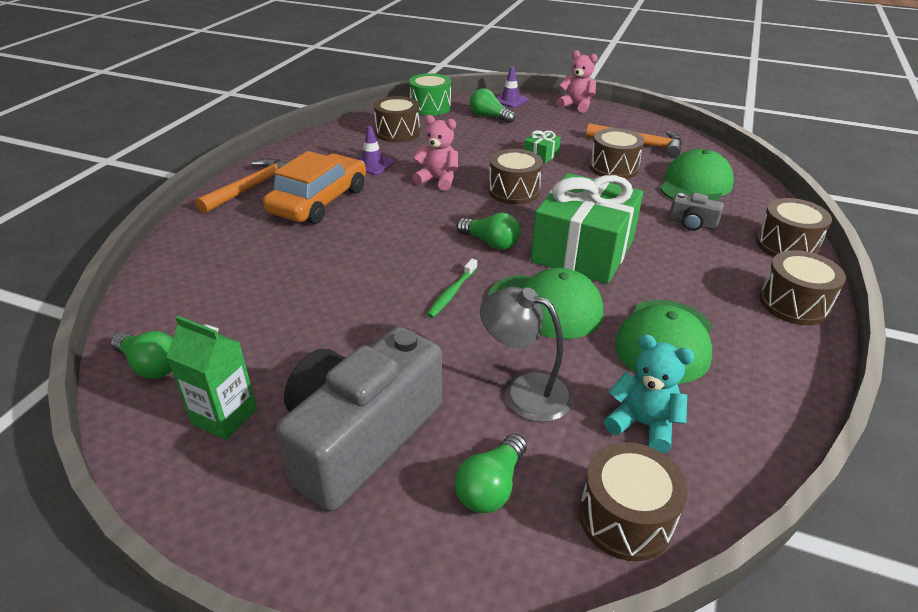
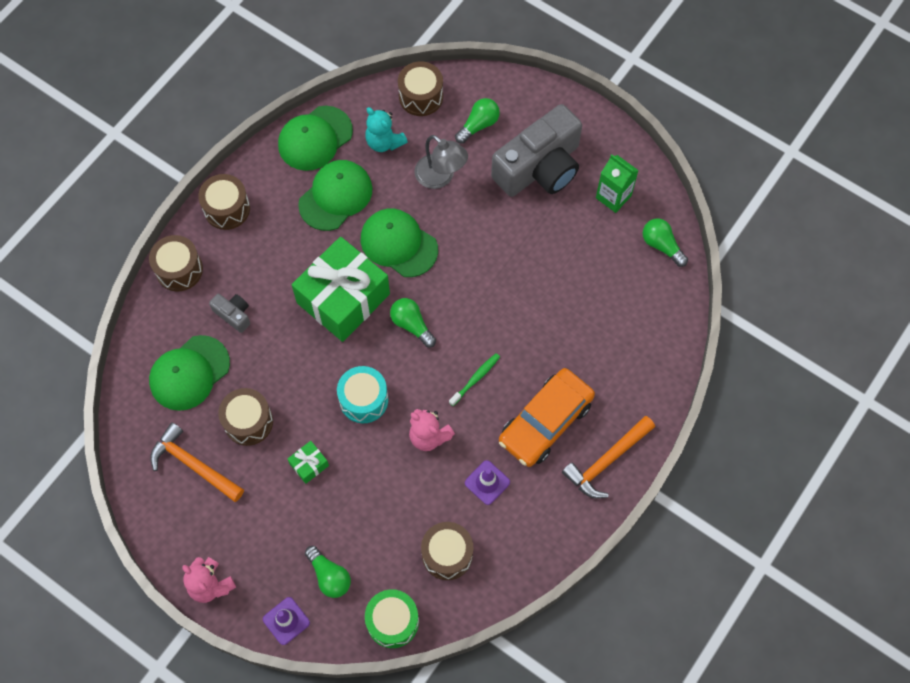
camera: 165 degrees left, 30 degrees up
green toothbrush [427,259,477,318] -> green toothbrush moved to [449,353,500,406]
brown drum [488,149,543,204] -> turquoise drum [337,366,388,423]
none -> green cap [278,106,353,171]

